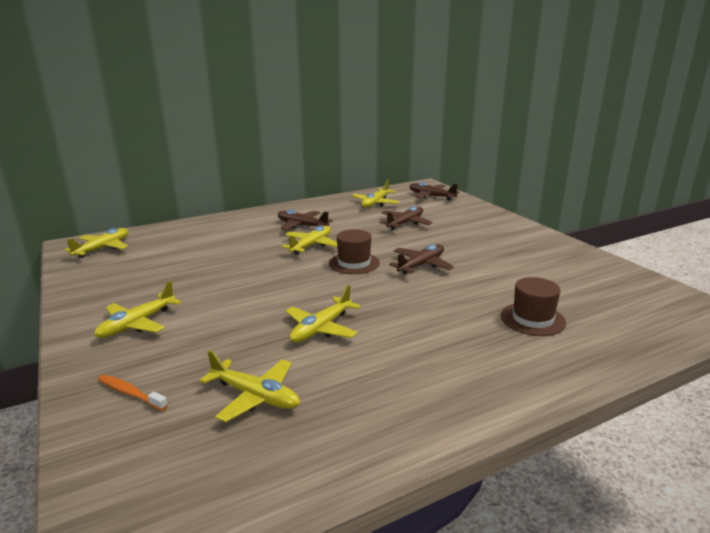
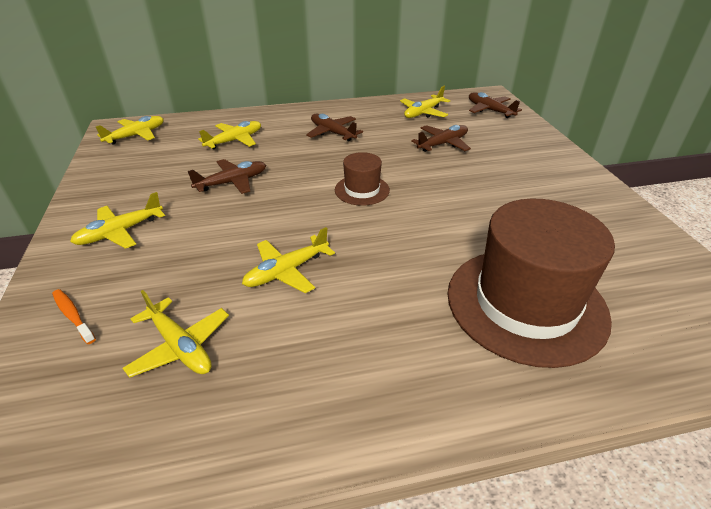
camera: 15 degrees right, 15 degrees up
yellow plane [281,226,337,255] -> yellow plane moved to [198,121,261,149]
brown plane [389,244,454,275] -> brown plane moved to [188,159,266,194]
brown hat [501,277,566,336] -> brown hat [447,199,615,368], size x2.10

